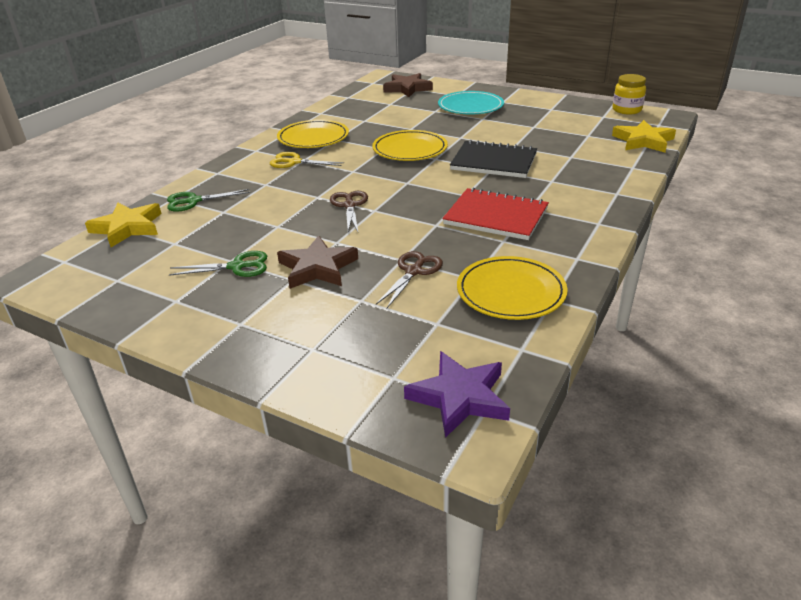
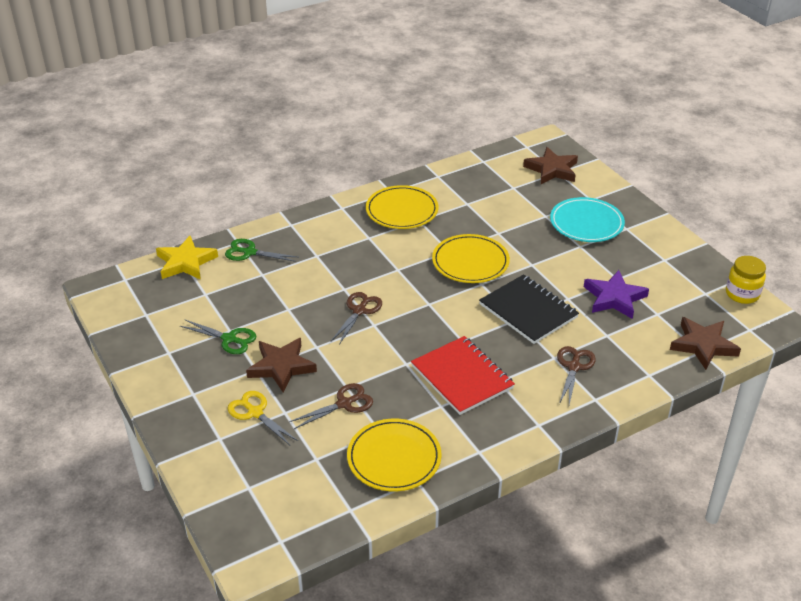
camera: 30 degrees right, 5 degrees up
yellow scissors [270,152,344,168] -> yellow scissors moved to [228,391,298,445]
purple star [404,351,510,438] -> purple star moved to [584,270,649,319]
yellow star [612,120,676,152] -> brown star [670,317,741,370]
none -> brown scissors [557,346,596,405]

